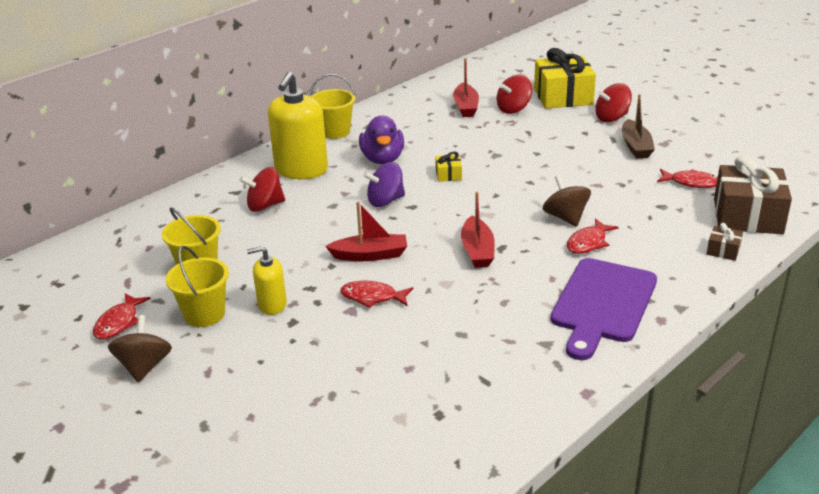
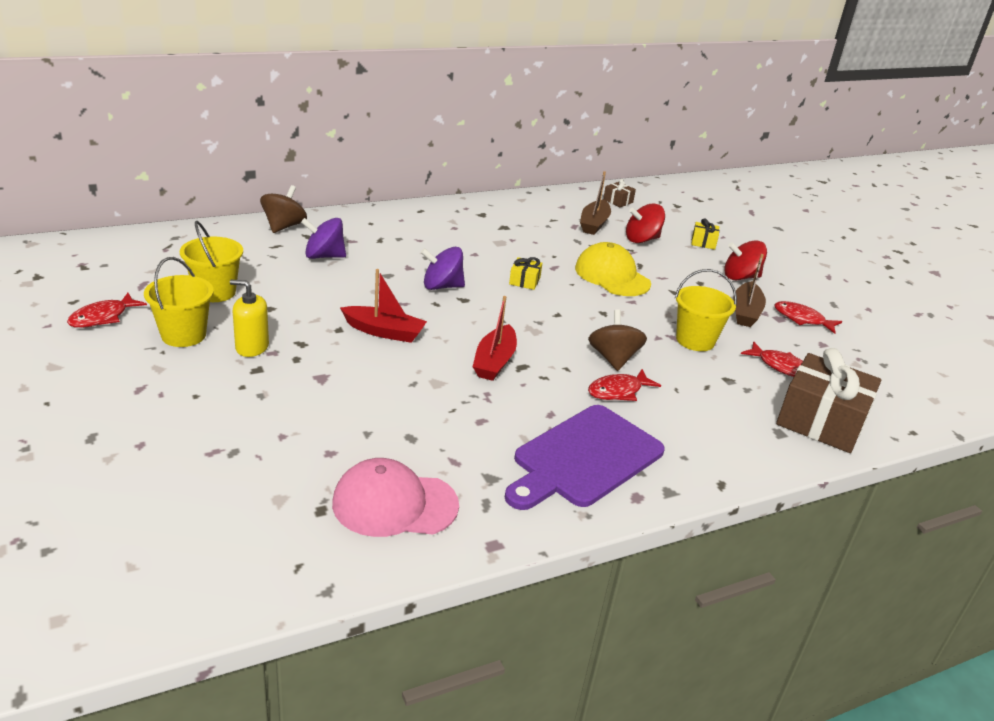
camera: 15 degrees right, 0 degrees up
brown spinning top [108,315,172,382] -> brown spinning top moved to [260,185,307,233]
red spinning top [239,167,285,212] -> purple spinning top [301,218,346,259]
yellow soap dispenser [268,72,328,179] -> none
yellow bucket [309,74,356,139] -> yellow bucket moved to [675,269,737,351]
red fish [340,281,413,308] -> red fish moved to [774,301,842,334]
purple duck [359,116,404,164] -> none
red boat [453,58,479,117] -> brown boat [580,171,611,235]
yellow gift [534,48,596,109] -> yellow gift [691,218,720,250], size x0.44
brown gift [707,223,743,261] -> brown gift moved to [603,179,636,207]
none -> pink cap [332,458,459,537]
none -> yellow cap [575,242,651,296]

